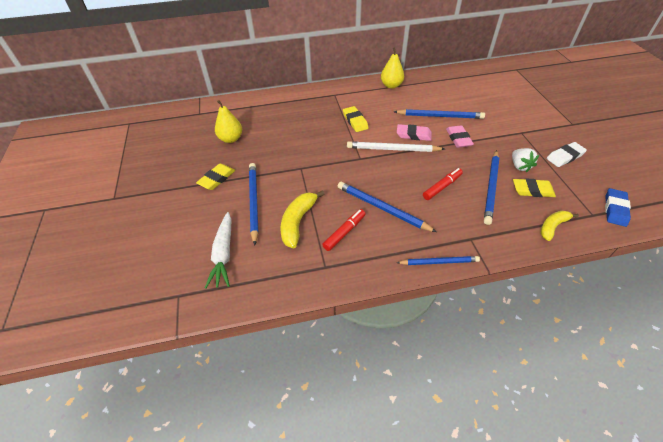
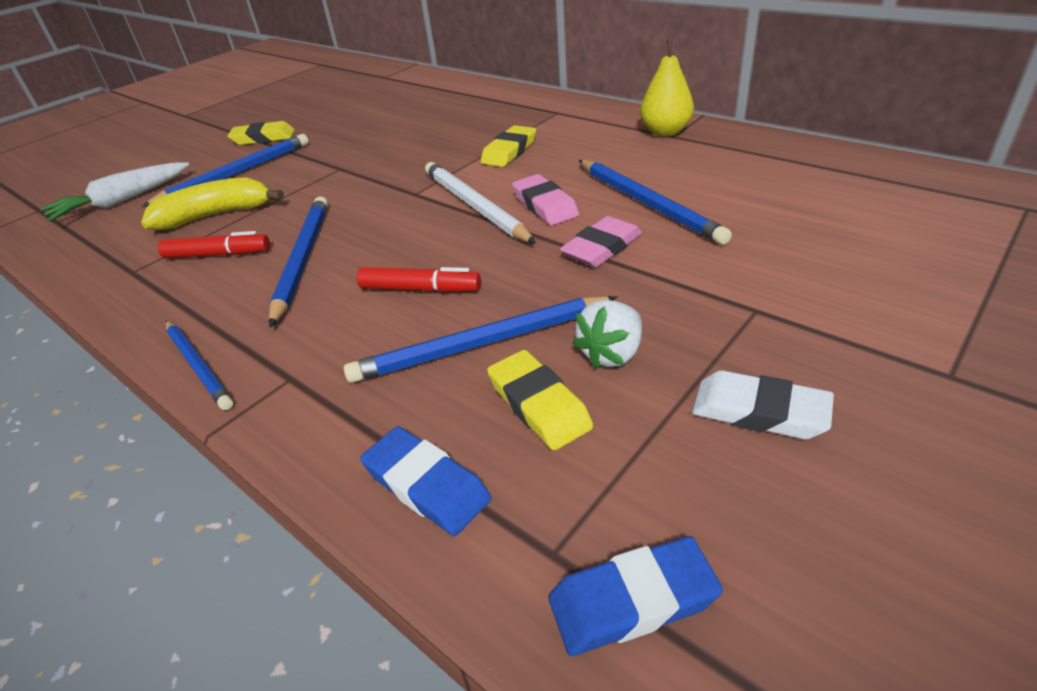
camera: 55 degrees right, 10 degrees down
yellow pear [215,100,242,143] -> none
yellow banana [541,211,579,241] -> blue eraser [360,426,491,536]

